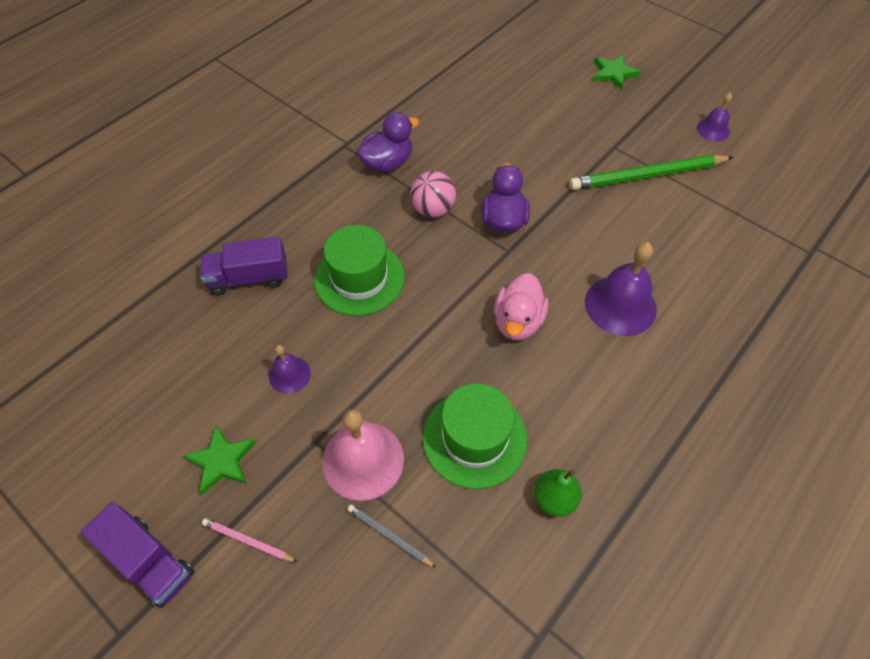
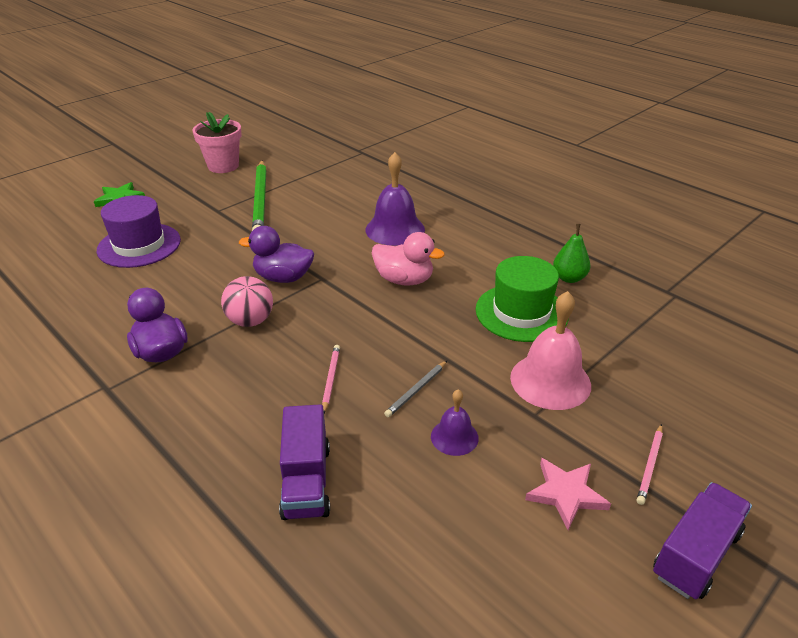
camera: 85 degrees left, 20 degrees down
green star [183,425,256,495] -> pink star [525,458,611,530]
green hat [314,225,405,316] -> pink pencil [322,345,340,413]
grey pencil [347,505,436,568] -> grey pencil moved to [384,361,447,417]
purple bell [697,92,732,141] -> pink flower pot [192,112,242,173]
none -> purple hat [97,195,181,268]

